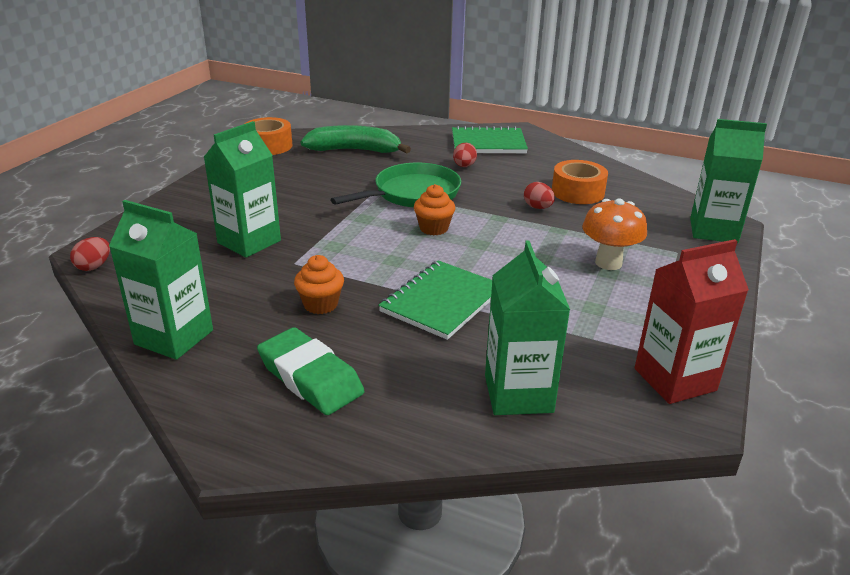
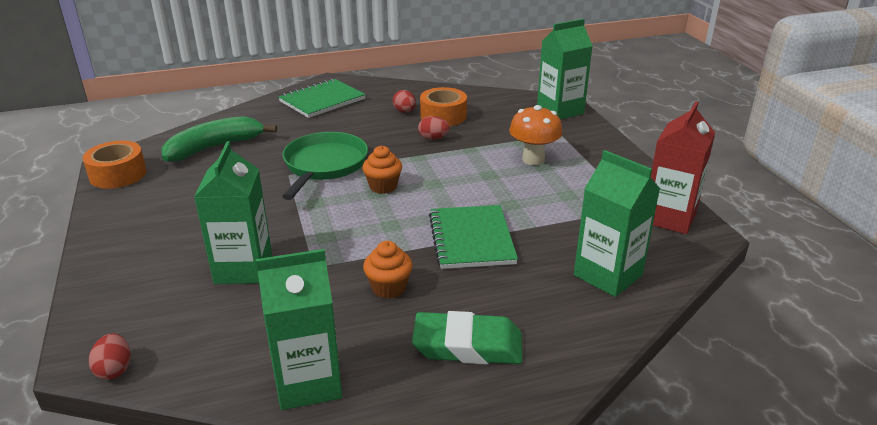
camera: 40 degrees left, 0 degrees up
red egg [453,143,477,167] -> red egg moved to [393,90,416,113]

